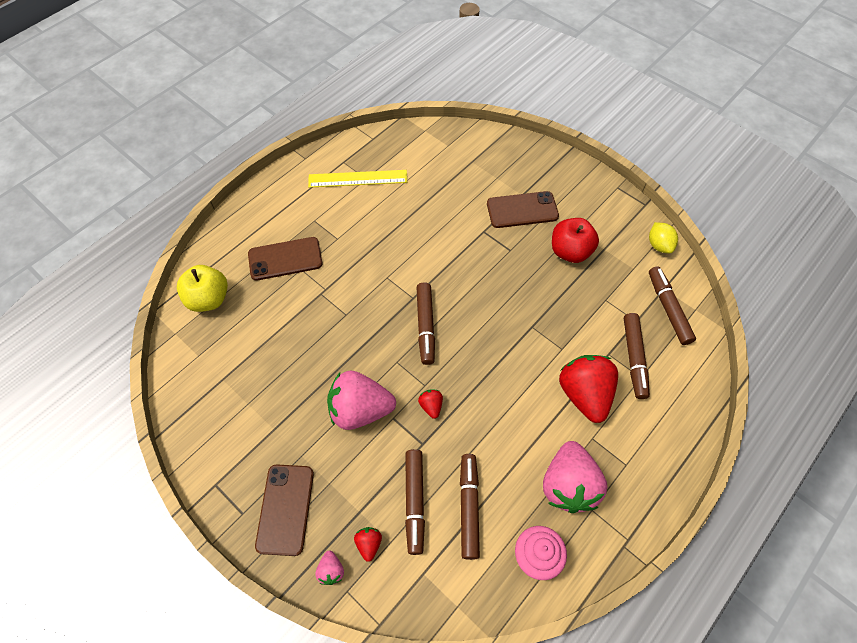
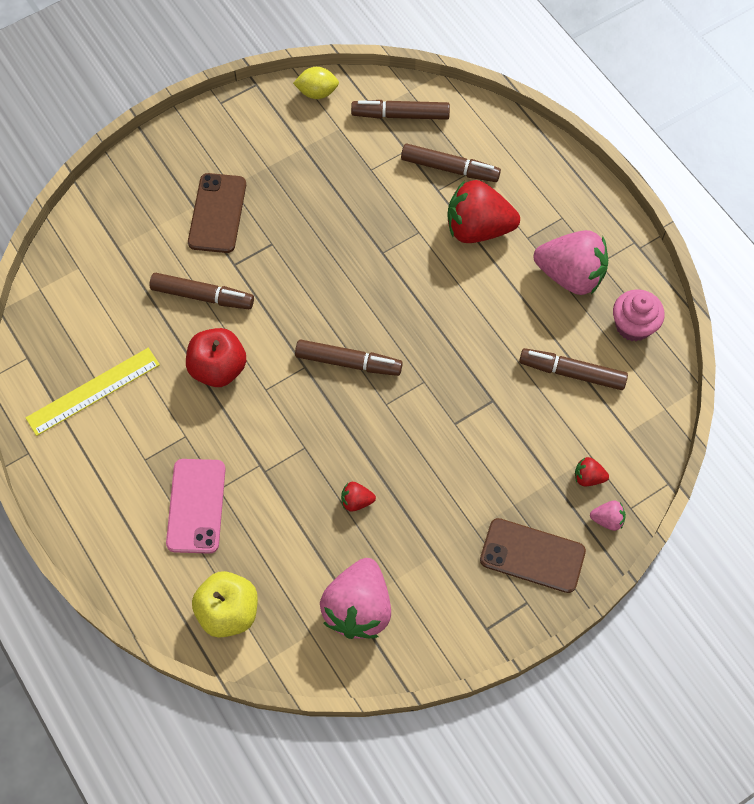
camera: 75 degrees left, 5 degrees up
brown phone [248,237,323,281] -> pink phone [166,459,226,554]
yellow ruler [308,170,407,188] -> yellow ruler turned 45 degrees clockwise [26,348,160,436]
pink strawberry [327,370,396,430] -> pink strawberry moved to [320,558,391,639]
brown marker [405,449,425,555] -> brown marker moved to [150,273,254,309]
red strawberry [418,389,443,419] -> red strawberry moved to [341,482,376,512]
red apple [552,218,599,263] -> red apple moved to [186,328,246,387]

